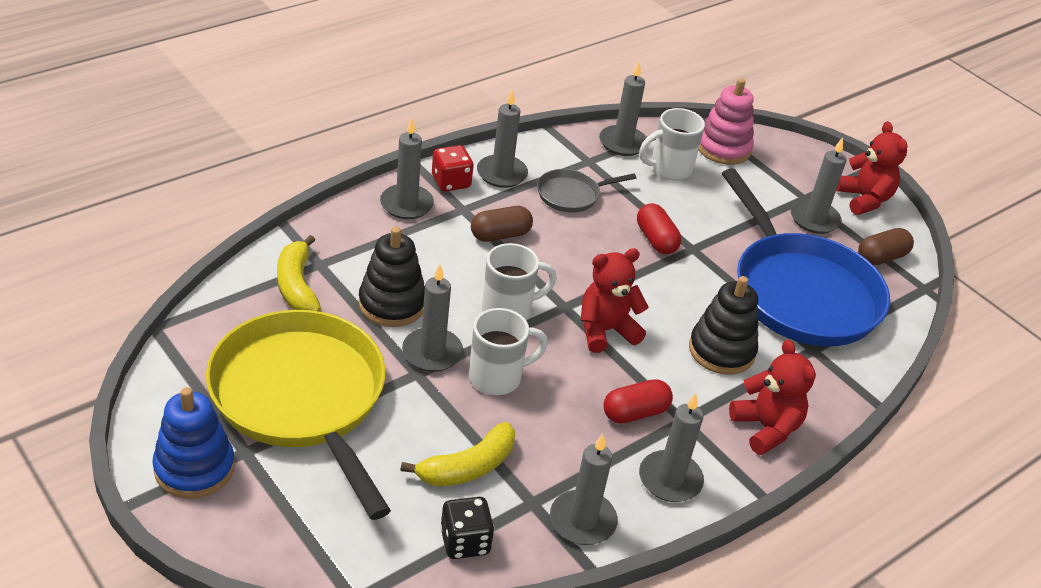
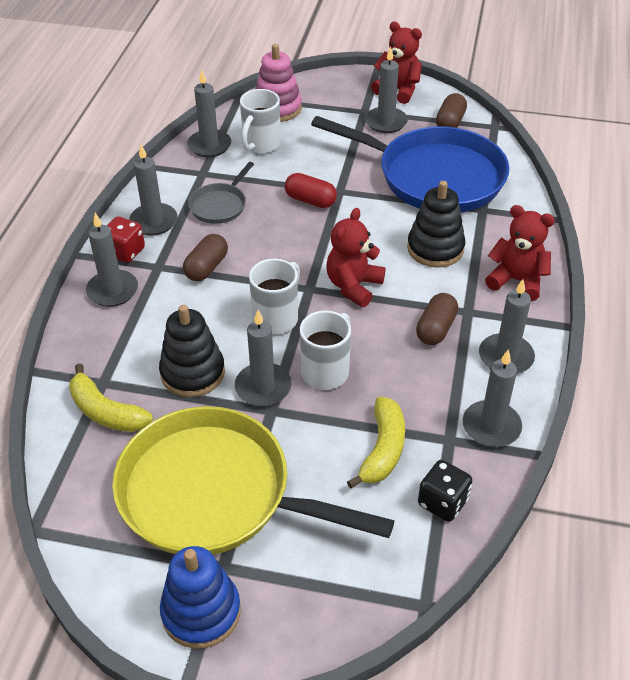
camera: 35 degrees left, 5 degrees up
red capsule [604,379,673,424] -> brown capsule [416,293,458,345]

